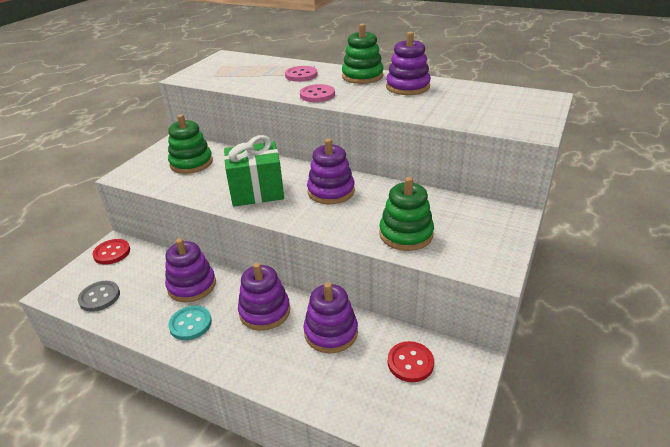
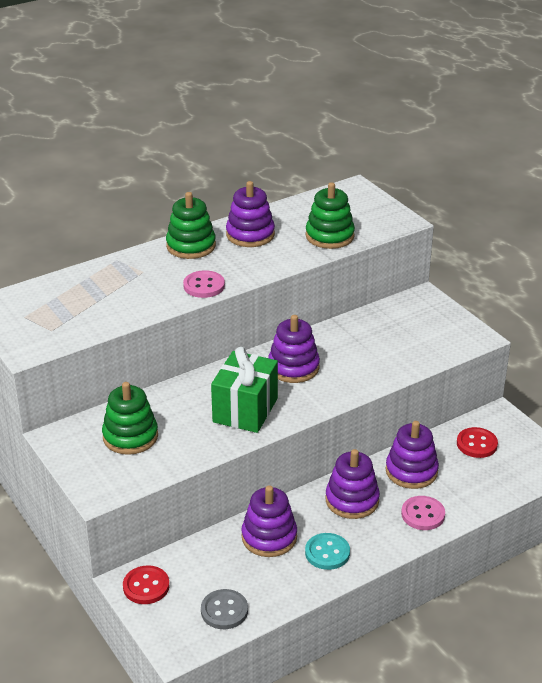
camera: 60 degrees left, 0 degrees up
pink button [285,66,318,82] -> pink button moved to [401,496,445,530]
green stacking toy [379,177,434,251] -> green stacking toy moved to [306,182,355,249]

